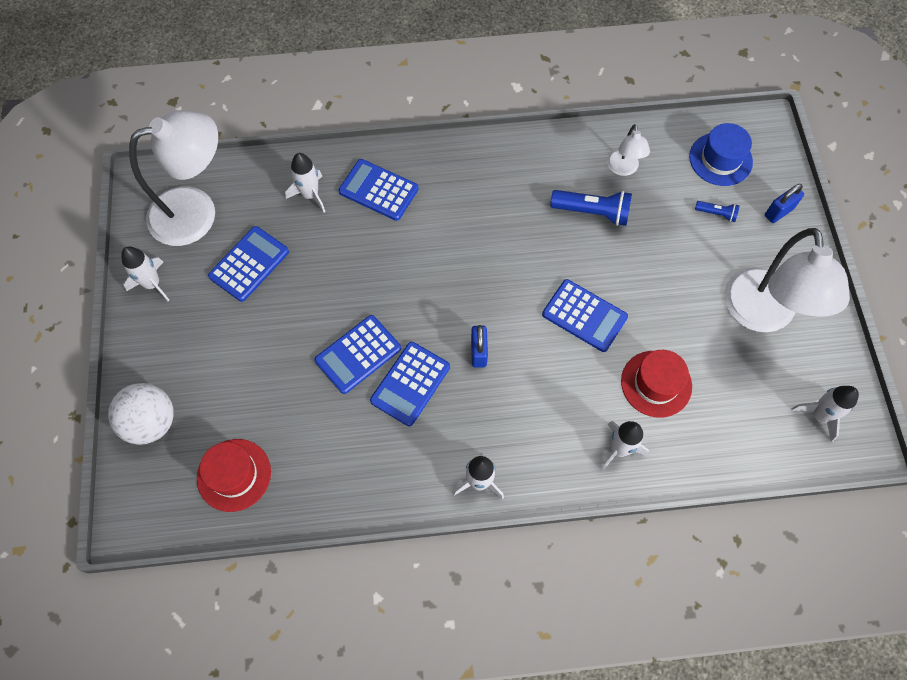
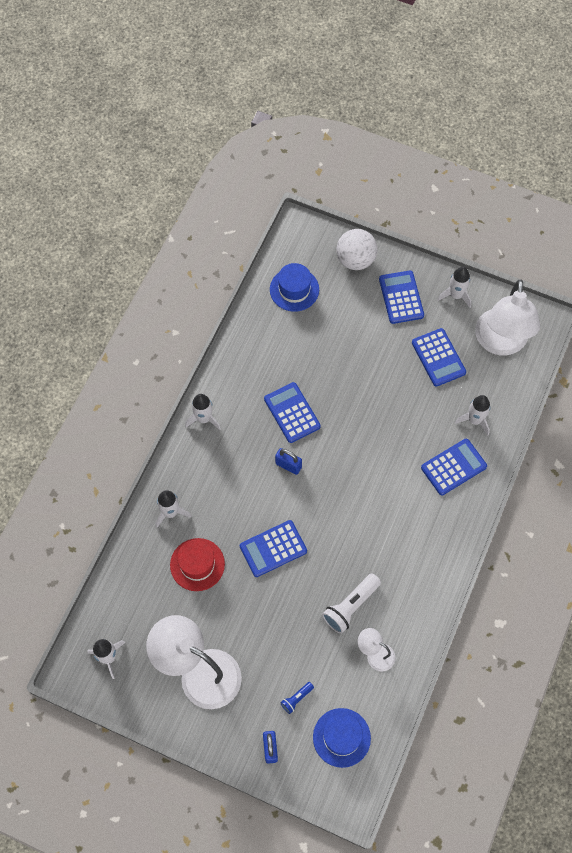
camera: 120 degrees right, 0 degrees up
red hat [197,439,271,512] -> blue hat [270,263,319,312]
blue calculator [314,315,401,394] -> blue calculator moved to [379,270,424,324]
blue flashlight [550,190,632,226] -> white flashlight [322,573,381,634]

